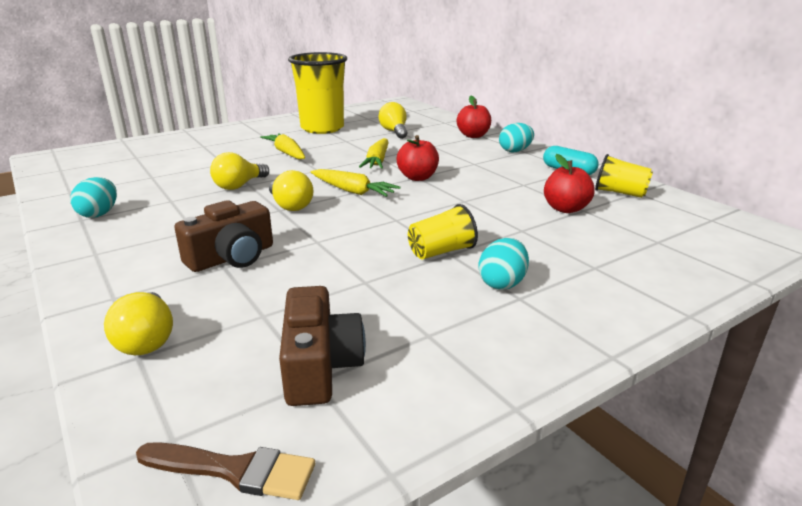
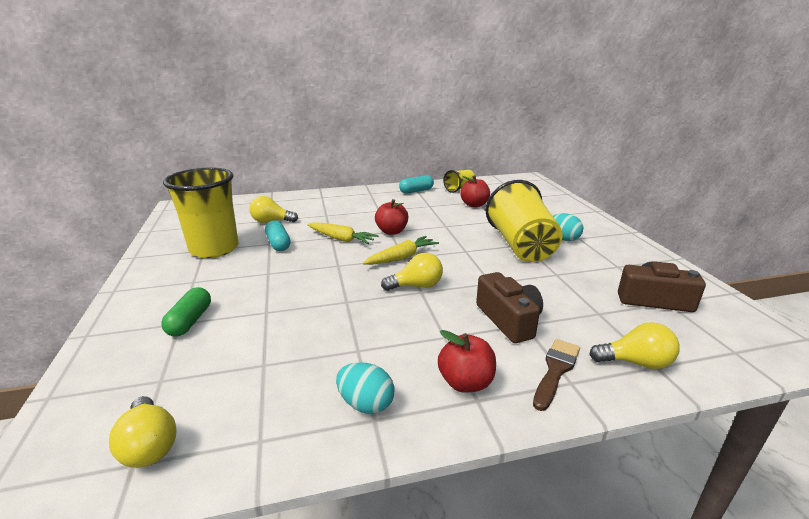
camera: 70 degrees left, 0 degrees up
brown brush [136,442,315,500] -> brown brush moved to [533,339,580,411]
yellow light bulb [210,152,269,190] -> yellow light bulb moved to [109,396,176,468]
yellow carrot [260,133,305,159] -> none
yellow cup [408,204,478,259] -> yellow cup [486,180,562,262], size x2.02
red apple [457,95,491,138] -> red apple moved to [438,330,496,393]
turquoise egg [499,123,534,152] -> none
none -> green capsule [161,287,211,337]
none -> turquoise capsule [265,221,291,251]

